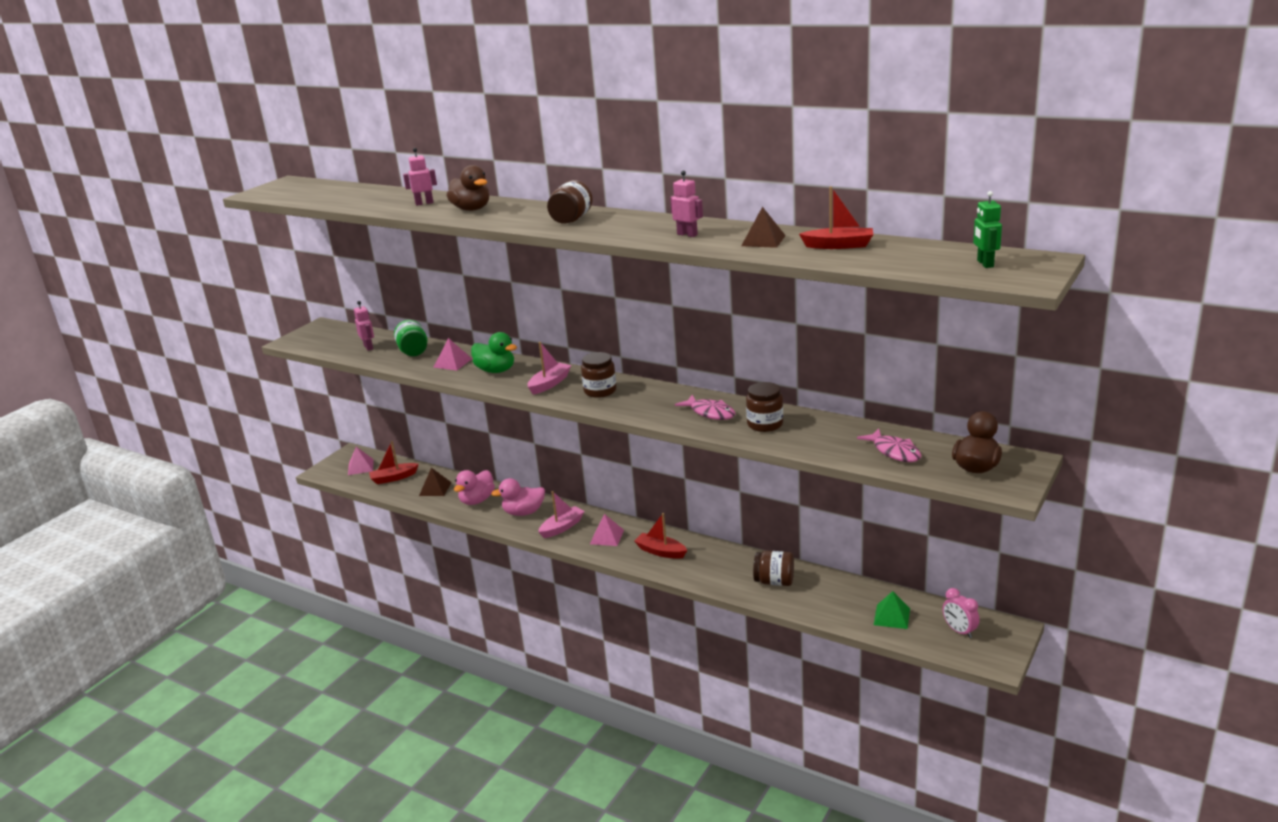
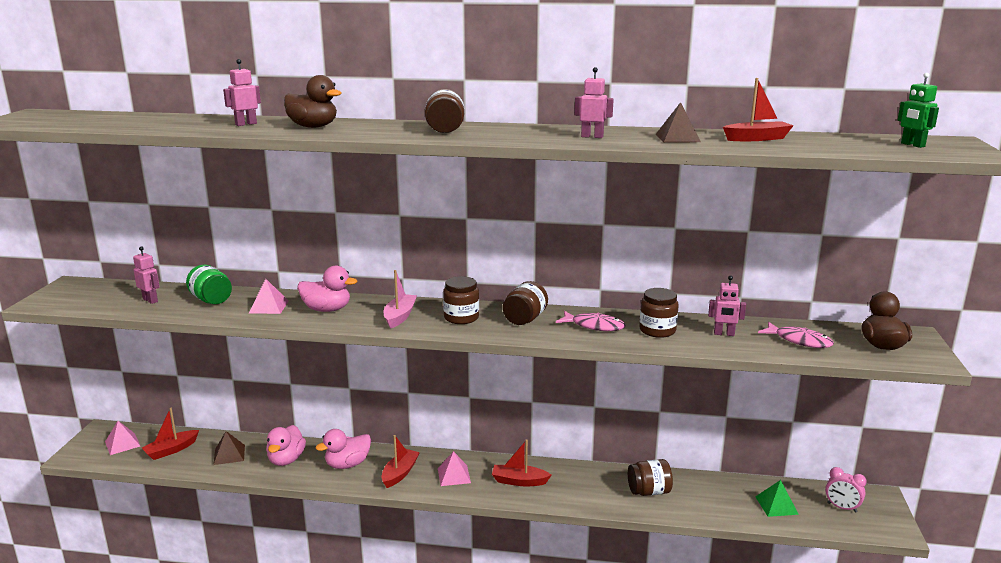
camera: 25 degrees left, 5 degrees down
green duck [471,332,517,373] -> pink duck [297,266,357,312]
pink boat [538,491,585,538] -> red boat [382,435,420,488]
none -> brown jar [503,281,548,325]
none -> pink robot [708,275,746,336]

